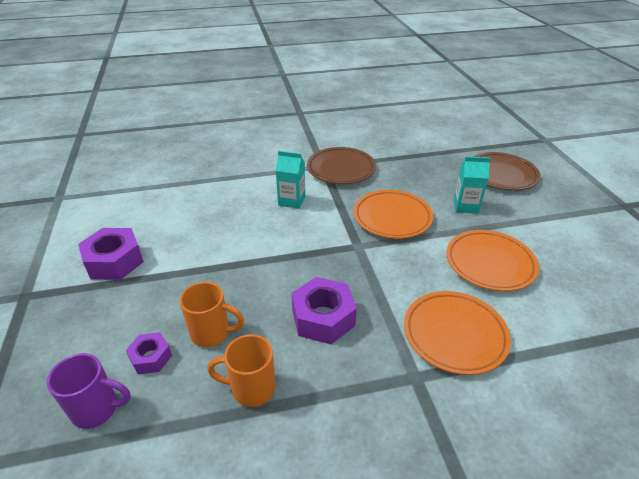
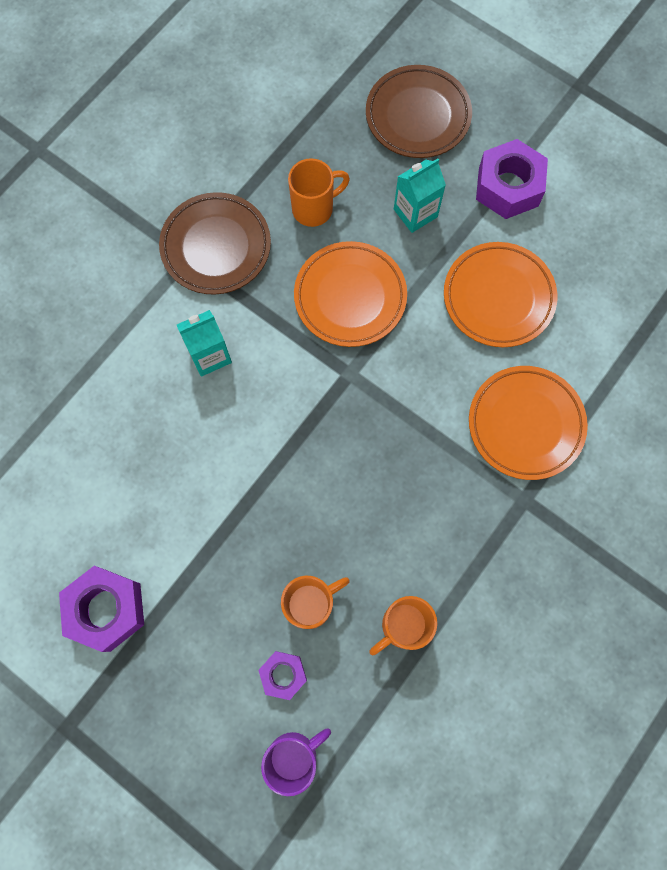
camera: 40 degrees left, 35 degrees up
purple nut [291,277,357,344] -> purple nut moved to [476,139,548,219]
none -> orange mug [288,158,350,227]

